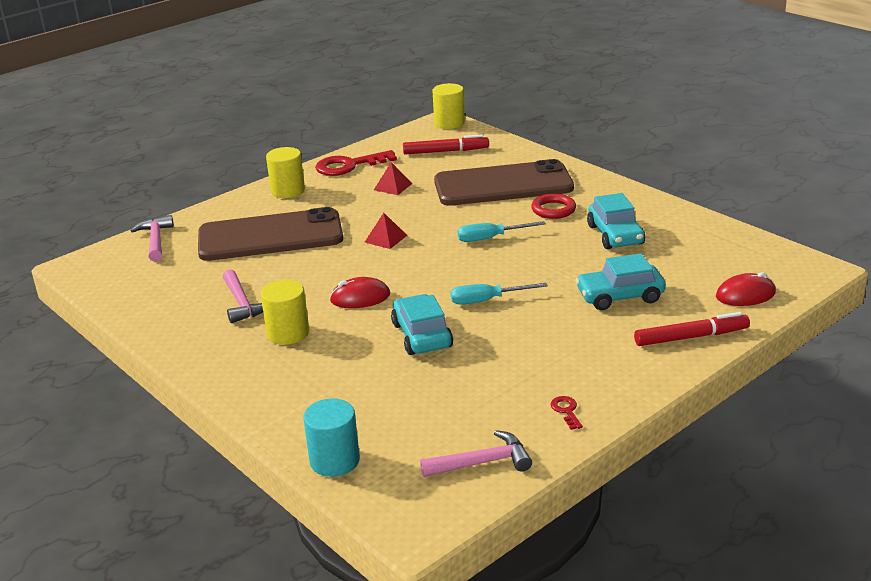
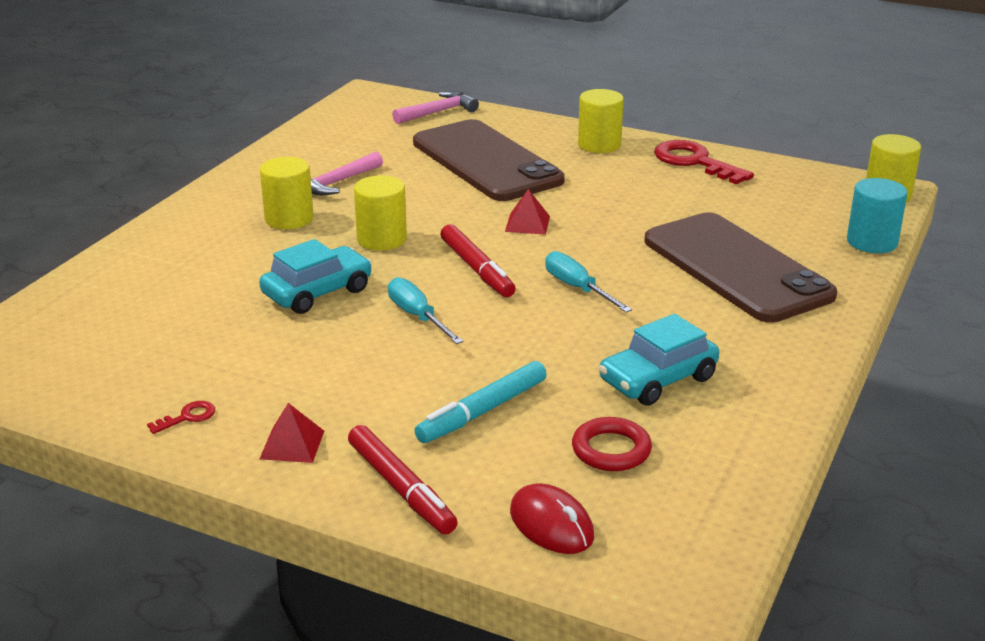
camera: 65 degrees right, 0 degrees up
turquoise cylinder [303,398,360,477] -> turquoise cylinder moved to [847,178,907,253]
red mouse [330,277,390,308] -> yellow cylinder [354,175,407,251]
red pyramid [374,162,413,195] -> red pyramid moved to [260,403,324,463]
red marker [403,135,489,155] -> red marker moved to [441,224,516,297]
pink hammer [420,430,532,477] -> none
red ring [531,193,576,219] -> red ring moved to [572,417,652,471]
turquoise car [576,253,666,310] -> turquoise marker [415,361,547,443]

